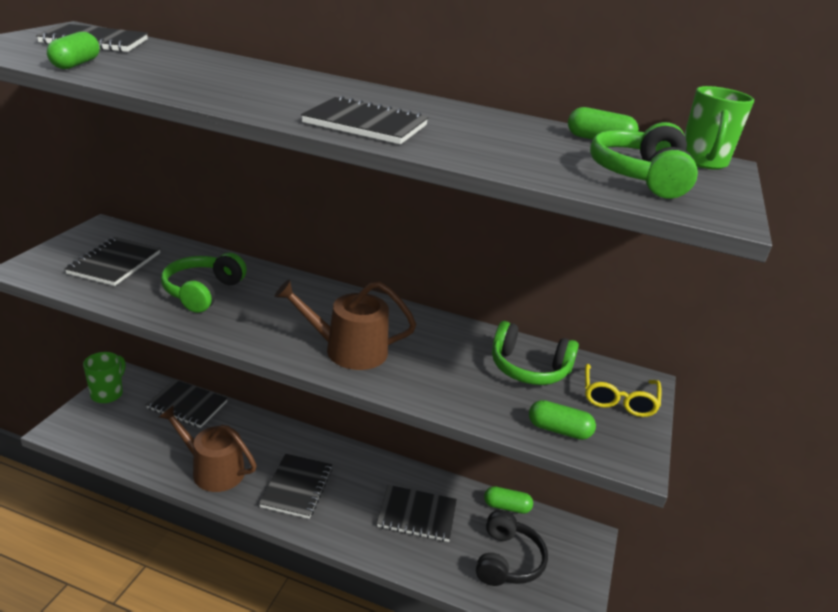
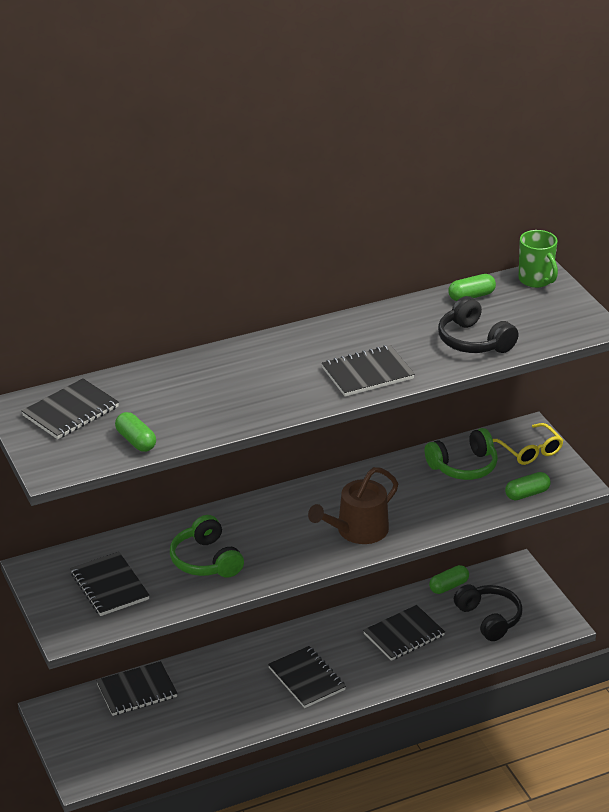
camera: 40 degrees left, 5 degrees up
green mug [83,352,126,403] -> none
brown watering can [159,405,257,492] -> none
green headphones [590,122,698,199] -> none
none -> black headphones [438,296,518,353]

